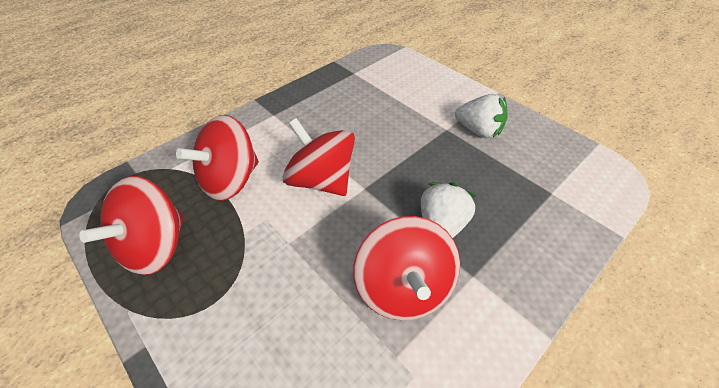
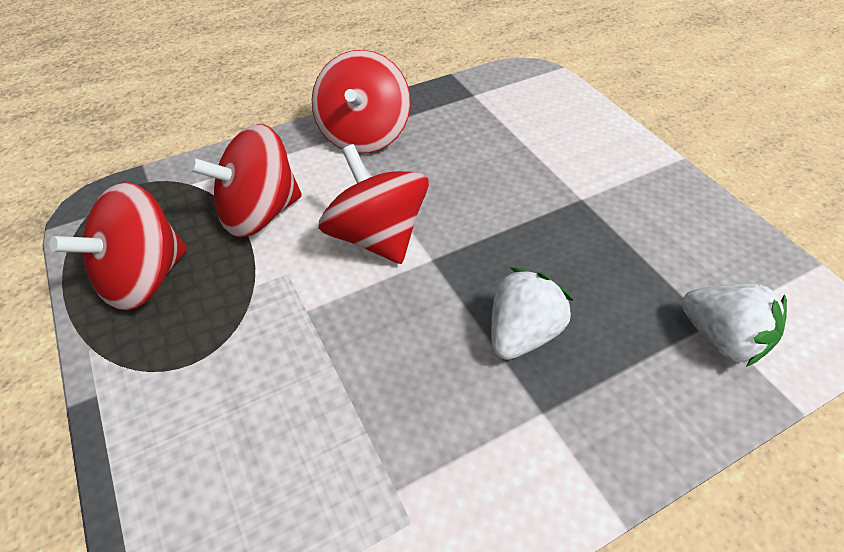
camera: 15 degrees right, 0 degrees up
red spinning top [353,216,460,320] -> red spinning top moved to [312,50,411,154]
white strawberry [455,94,507,138] -> white strawberry moved to [682,284,787,367]

